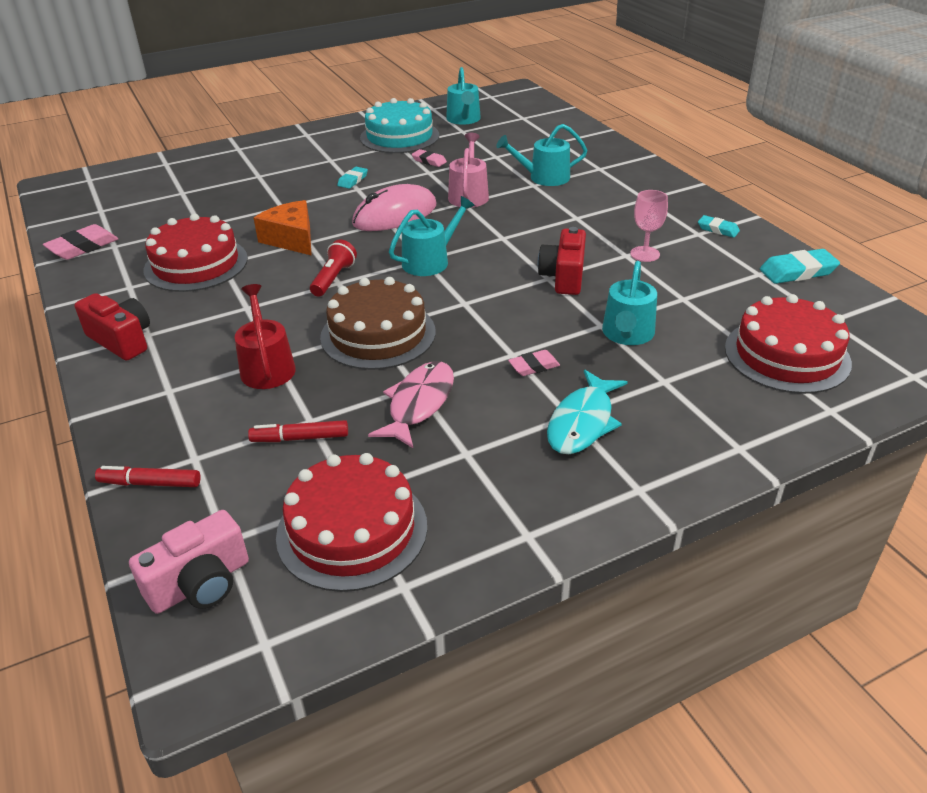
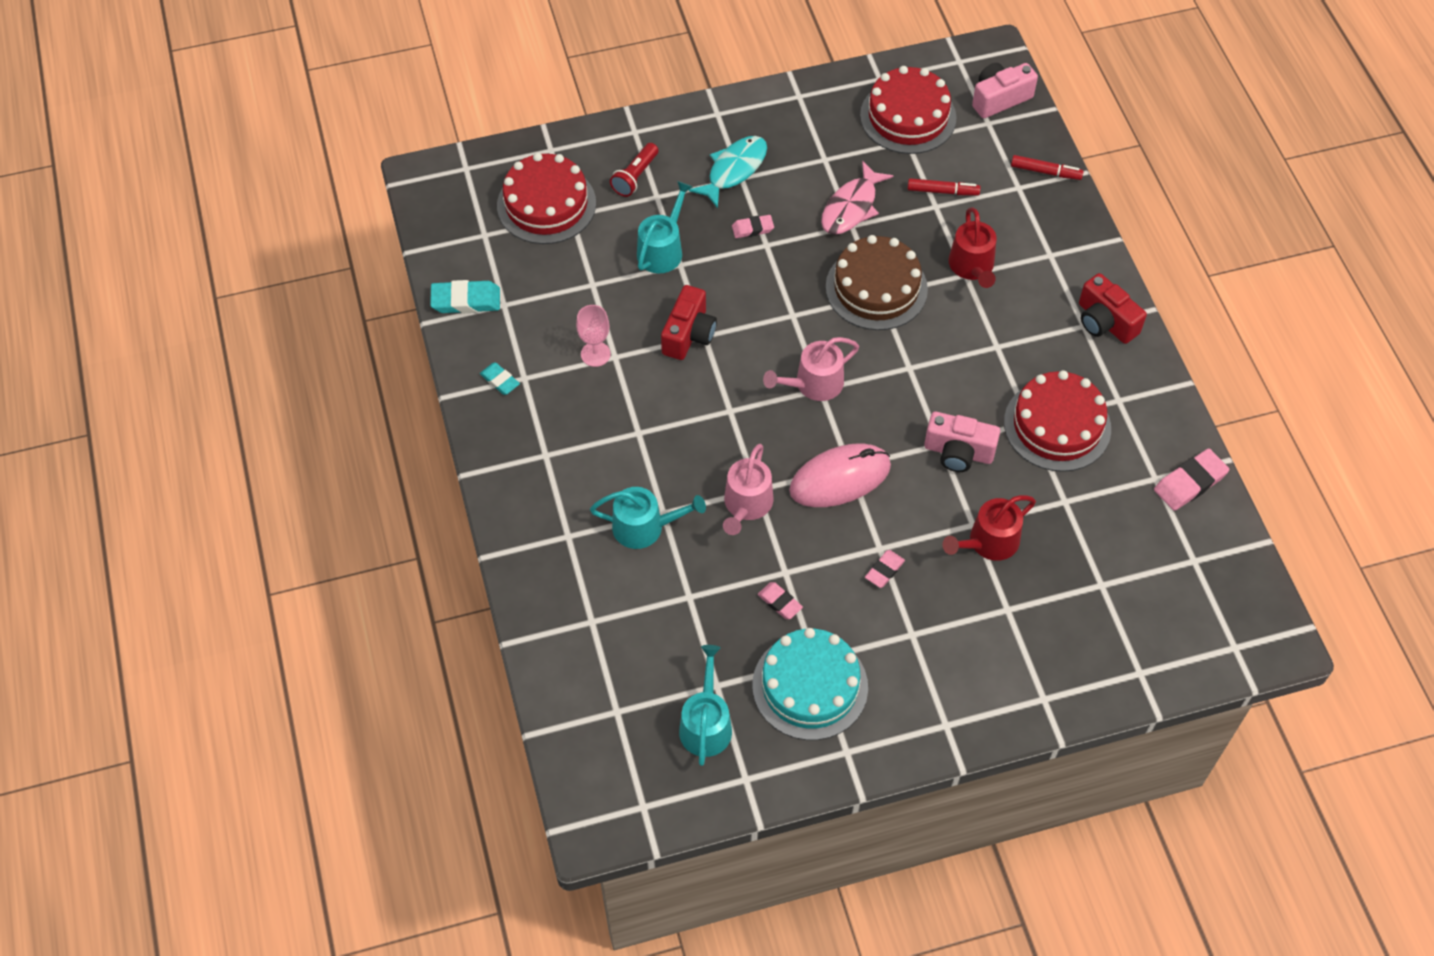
camera: 170 degrees left, 20 degrees up
orange cheese [254,200,311,255] -> pink camera [924,412,1000,472]
red flashlight [310,240,357,297] -> red flashlight moved to [610,143,658,197]
turquoise eraser [337,167,368,189] -> pink eraser [865,550,905,588]
turquoise watering can [389,196,475,276] -> pink watering can [763,337,859,401]
none -> red watering can [943,495,1036,561]

